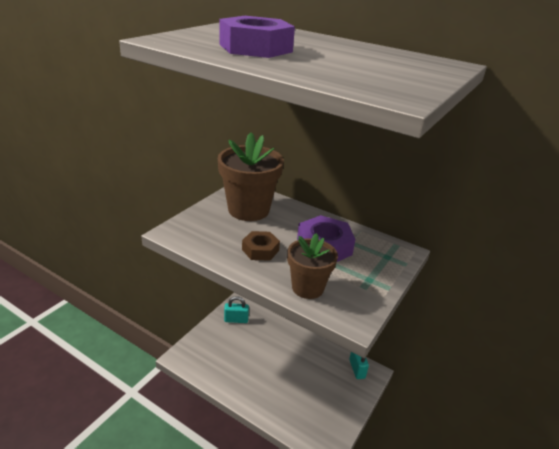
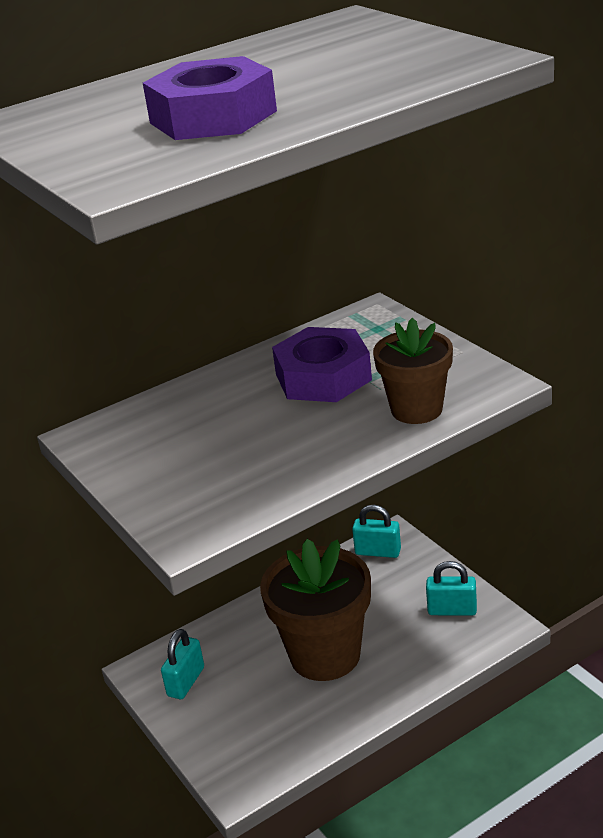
camera: 60 degrees left, 0 degrees up
brown flower pot [218,132,284,221] -> brown flower pot moved to [260,539,371,681]
brown nut [242,231,280,261] -> none
none -> turquoise padlock [426,561,477,616]

